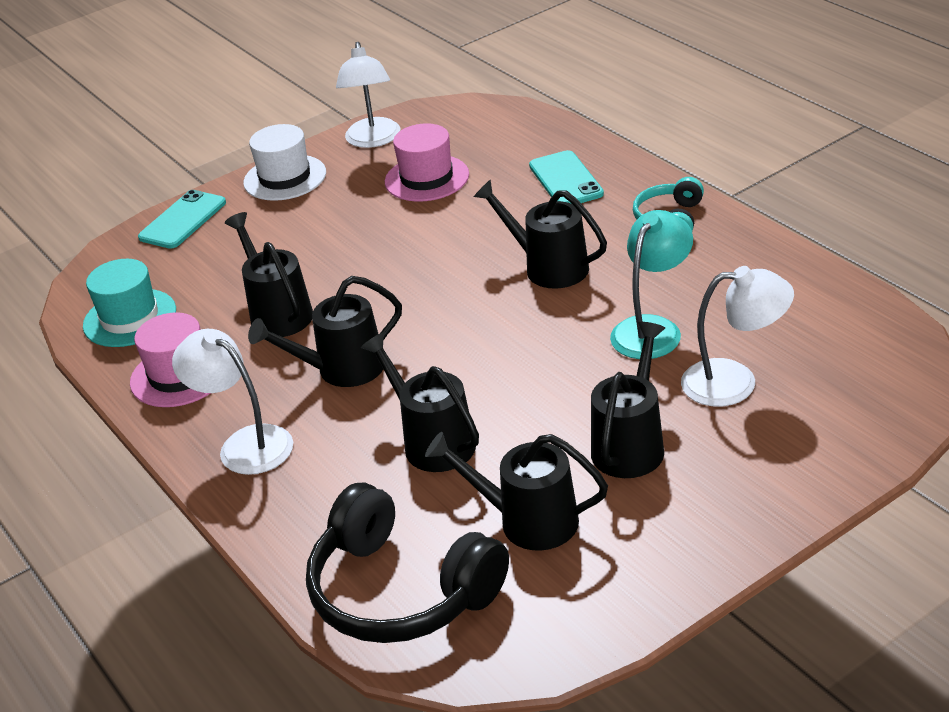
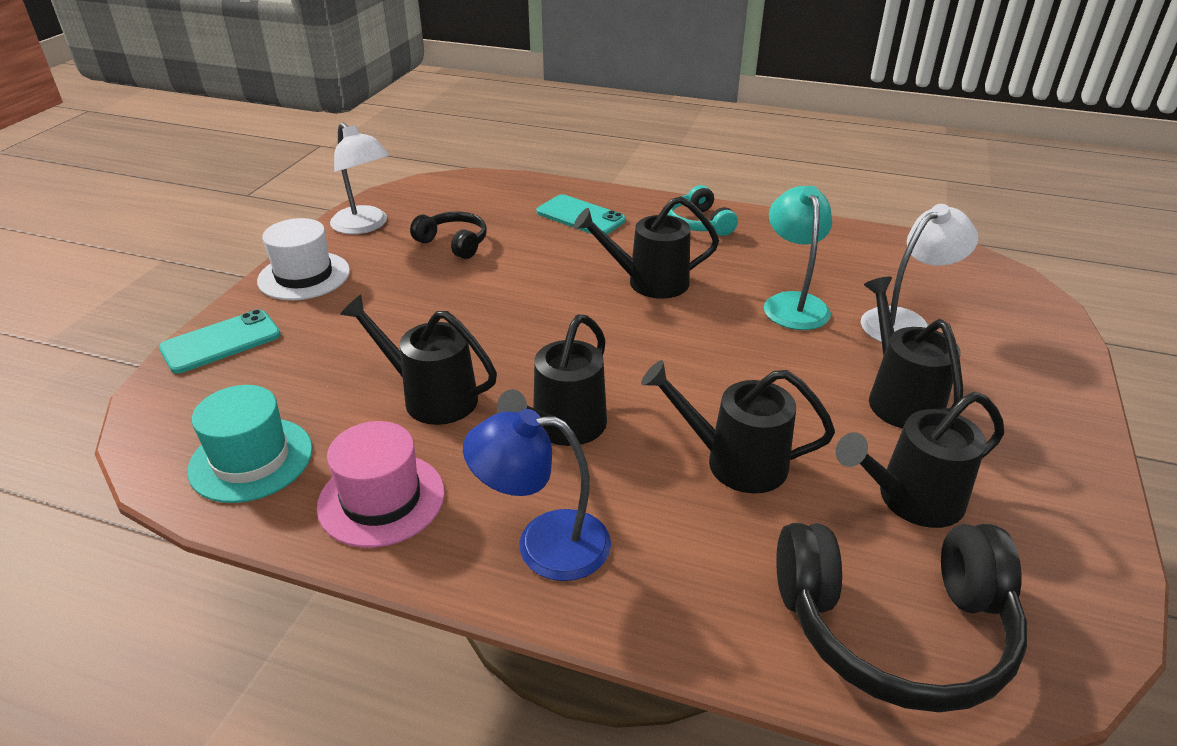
camera: 40 degrees left, 0 degrees up
turquoise phone [138,190,226,249] -> turquoise phone turned 60 degrees clockwise [159,309,281,374]
white lamp [172,329,293,475] -> blue lamp [463,409,611,581]
pink hat [385,123,469,202] -> black headphones [410,212,487,259]

